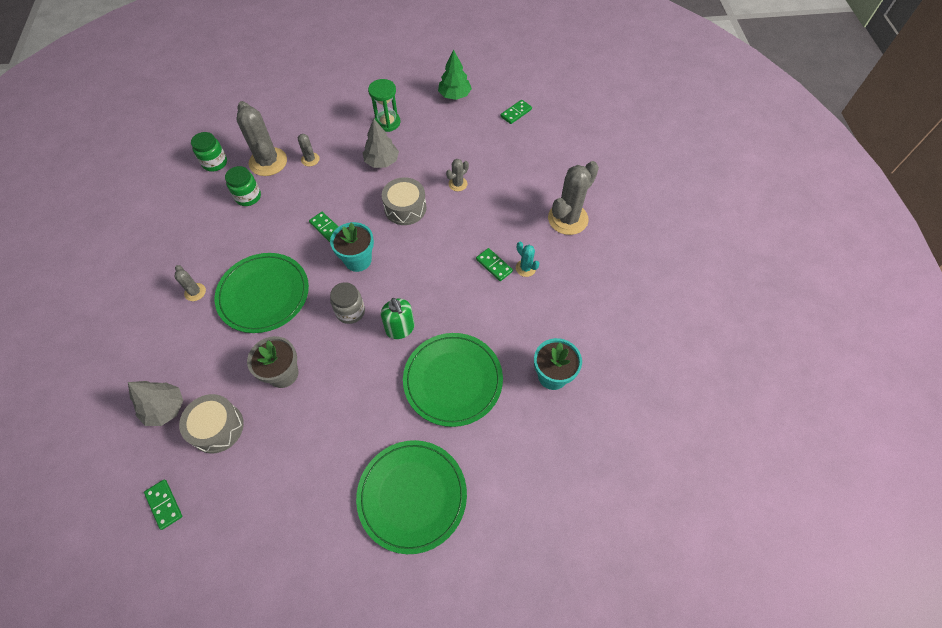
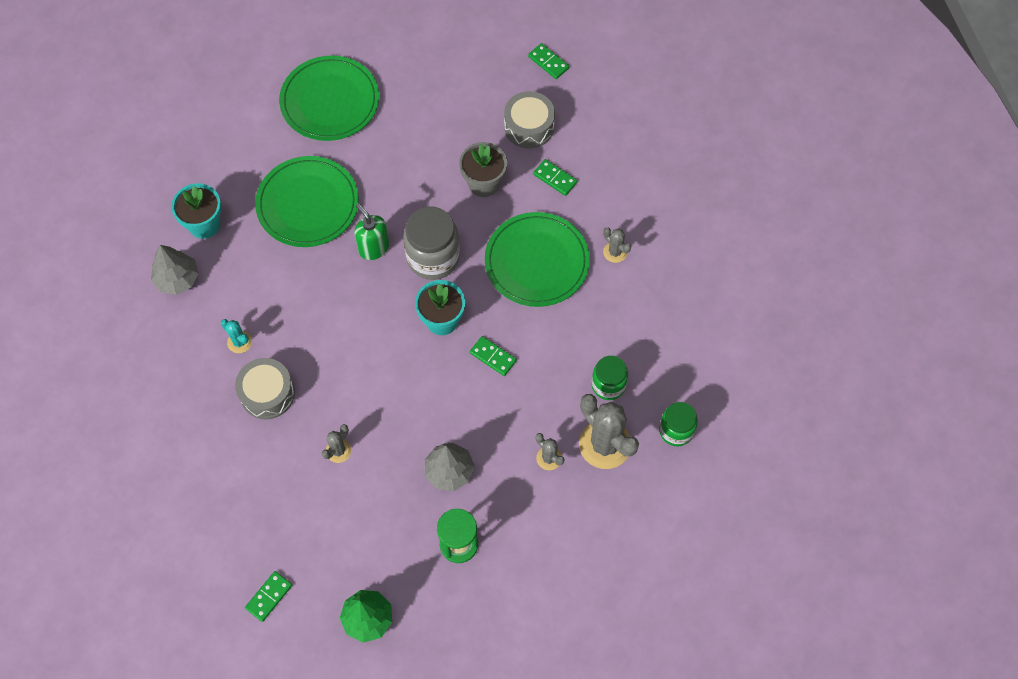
camera: 170 degrees right, 5 degrees up
grey tree [128,381,183,426] -> grey tree moved to [151,245,199,295]
grey jar [330,282,365,324] -> grey jar [403,207,460,280], size x1.61
grey drum [382,177,427,225] -> grey drum moved to [235,358,295,420]
green domino [476,248,513,281] -> green domino moved to [533,159,578,196]
grey cactus [548,161,599,235] -> none

